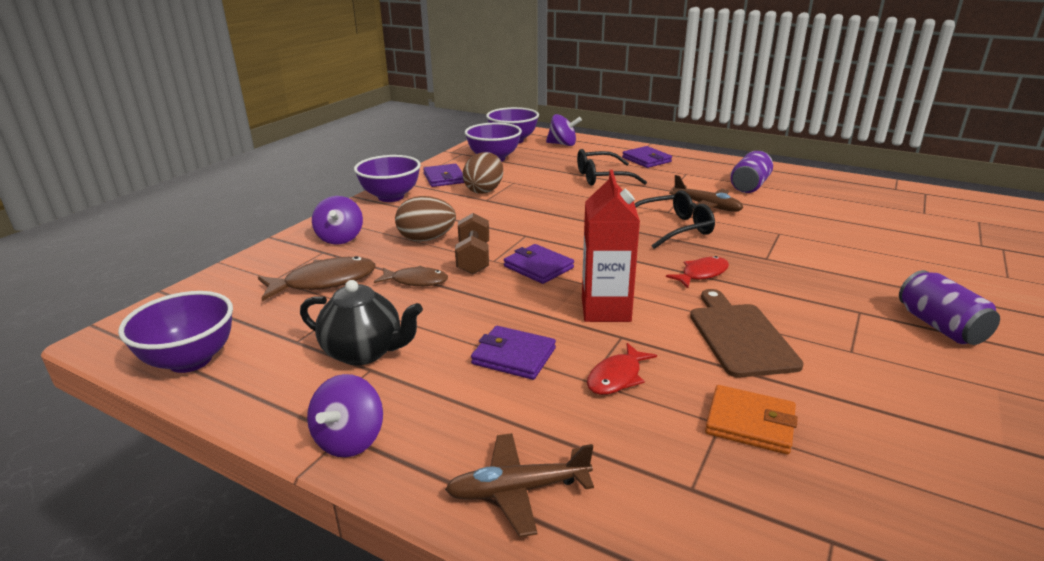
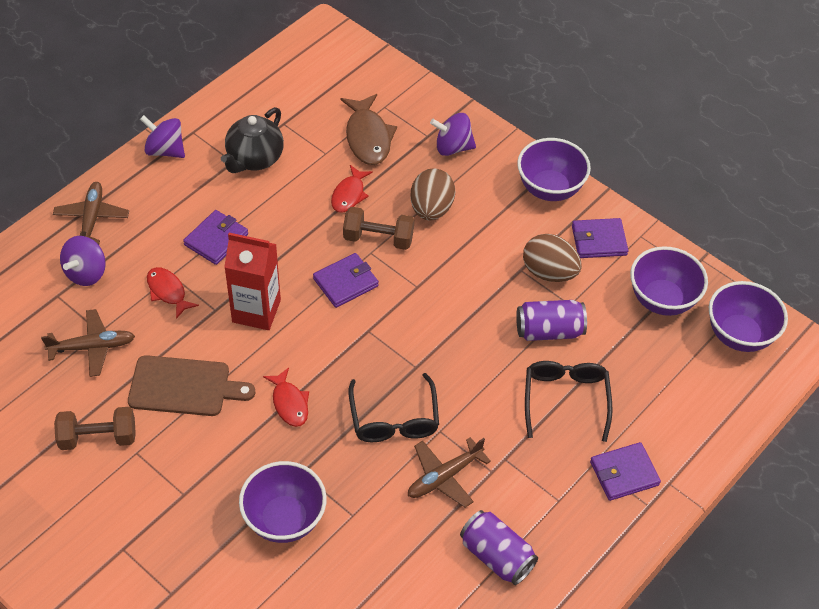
camera: 100 degrees right, 25 degrees up
purple bowl [118,291,233,373] -> purple bowl moved to [239,461,327,543]
brown fish [374,265,448,286] -> red fish [331,165,373,213]
purple spinning top [546,114,582,146] -> purple spinning top moved to [60,236,106,286]
orange wallet [705,385,798,454] -> brown plane [41,309,135,377]
purple can [899,270,1000,345] -> purple can moved to [516,300,587,341]
none -> brown dumbbell [54,407,136,450]

